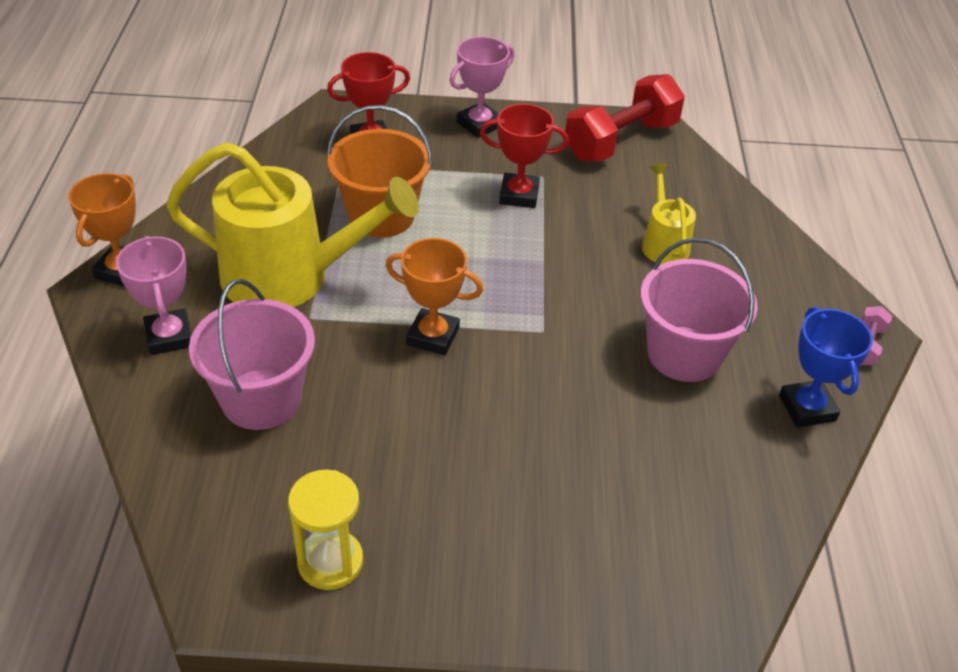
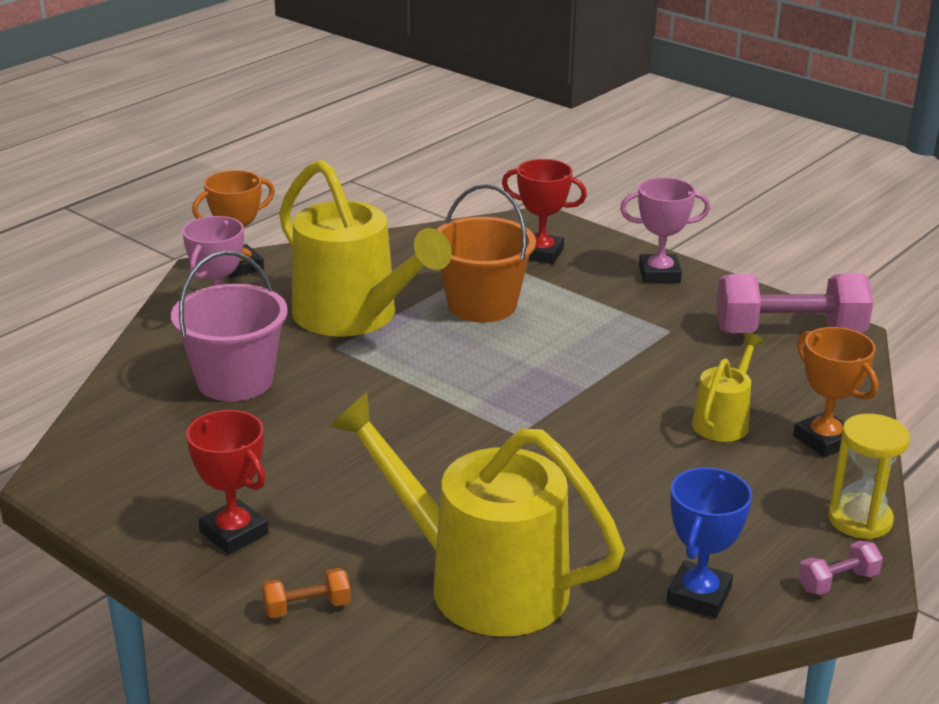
camera: 40 degrees right, 15 degrees down
yellow hourglass [288,470,363,590] -> yellow hourglass moved to [828,414,910,539]
orange trophy [385,238,483,356] -> orange trophy moved to [793,327,878,457]
red trophy [480,104,569,208] -> red trophy moved to [186,410,268,554]
red dumbbell [565,74,685,162] -> pink dumbbell [716,274,873,333]
pink bucket [641,238,758,382] -> none
none -> orange dumbbell [262,568,351,618]
none -> yellow watering can [328,392,625,637]

